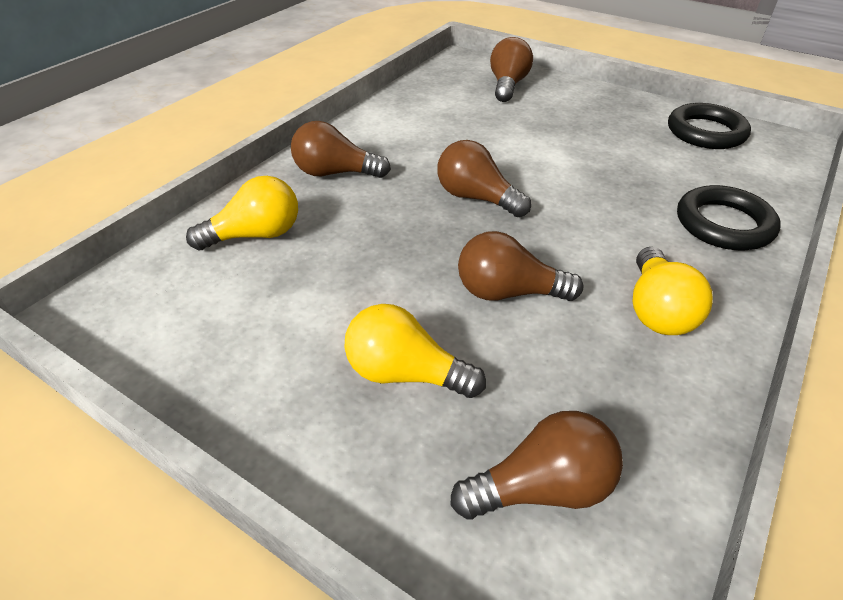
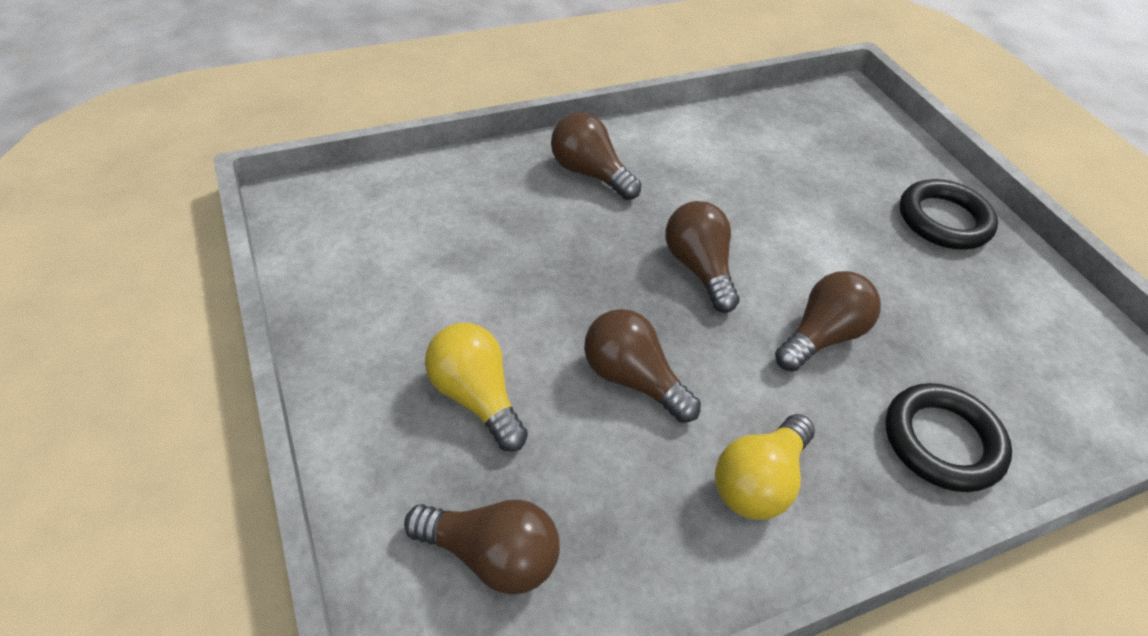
camera: 30 degrees right, 5 degrees up
yellow light bulb [186,176,298,250] -> none
brown light bulb [490,37,533,102] -> brown light bulb moved to [775,271,881,372]
black ring [668,103,751,149] -> black ring moved to [900,179,998,249]

